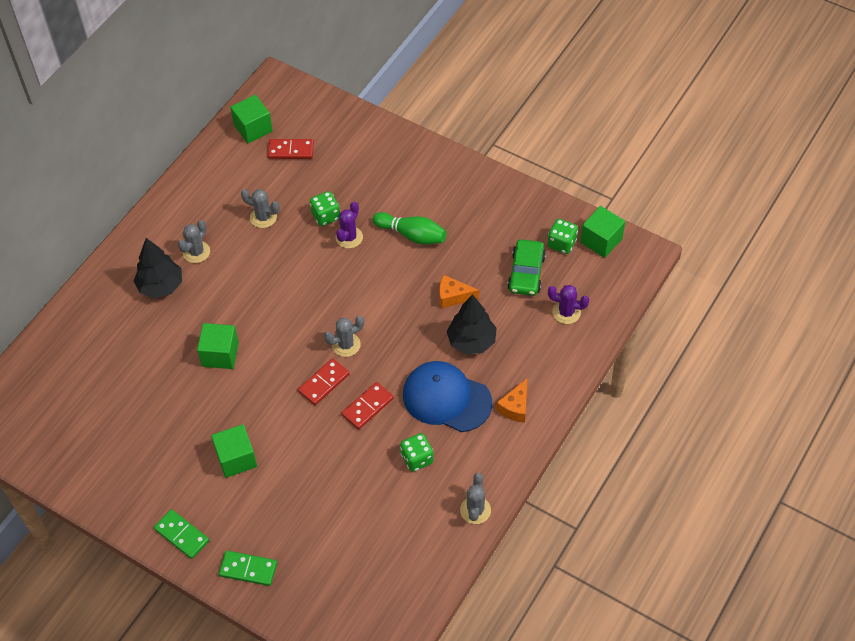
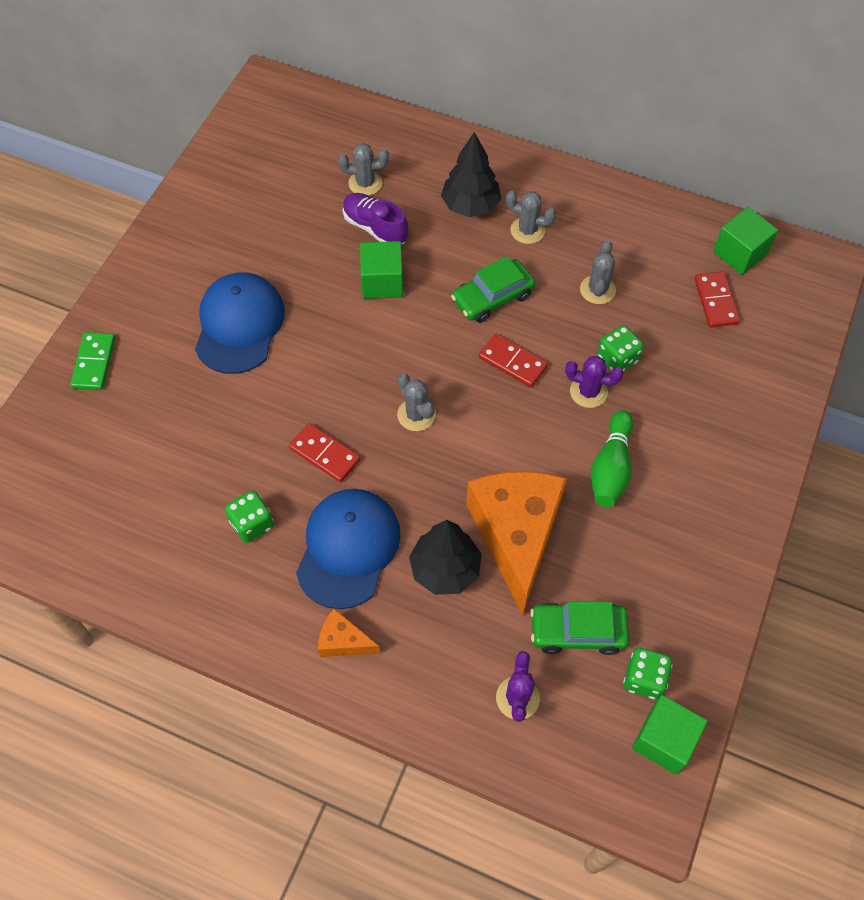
camera: 80 degrees right, 5 degrees up
green domino [154,509,209,559] -> none
green cube [211,424,257,478] -> blue cap [195,272,285,374]
red domino [298,358,349,405] -> red domino moved to [479,334,548,387]
orange cheese [439,275,479,308] -> orange cheese [466,471,567,616], size x2.27
grey cactus [460,473,491,524] -> grey cactus moved to [338,143,389,196]
none -> purple shoe [343,193,408,244]
none -> green car [451,256,535,323]

